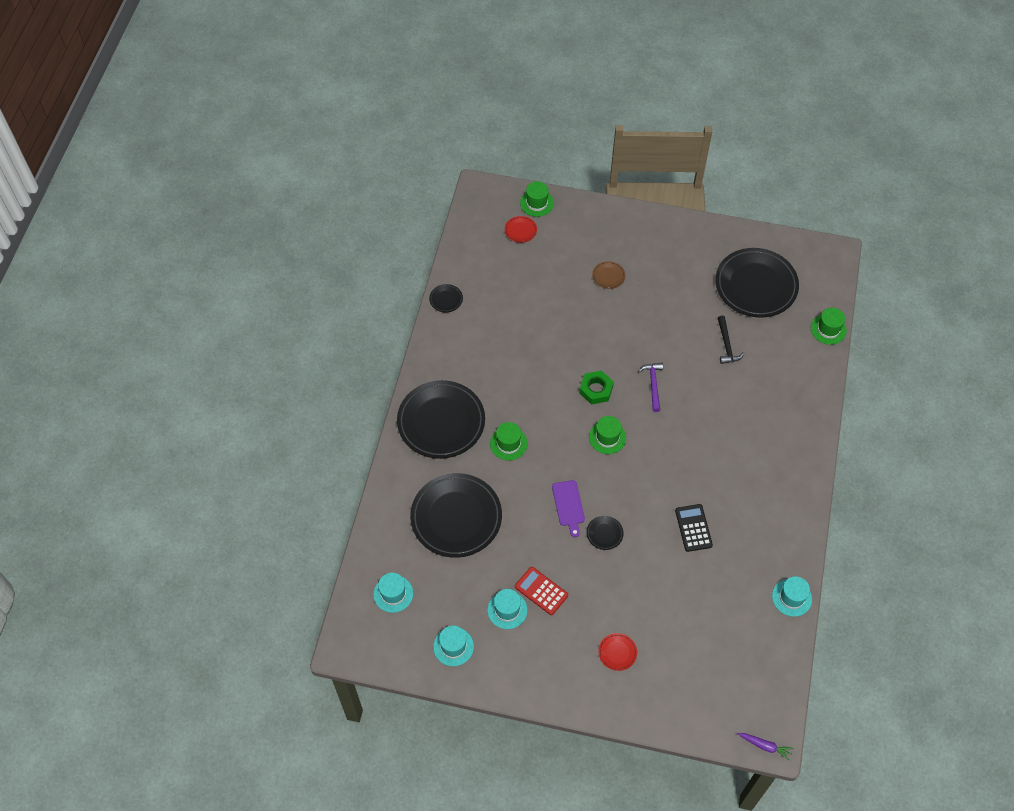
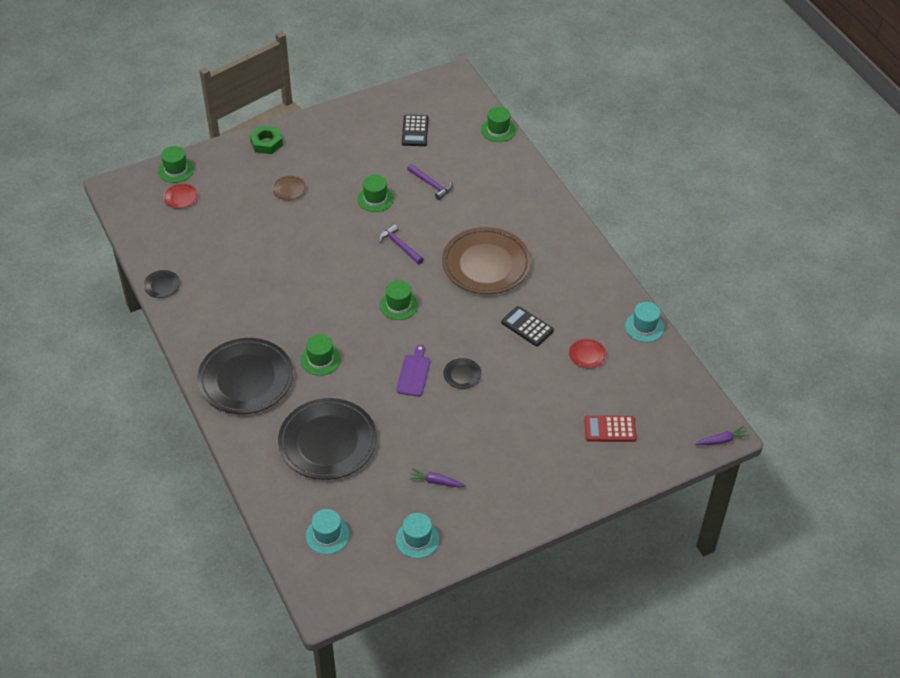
camera: 40 degrees left, 10 degrees down
turquoise hat [487,589,528,629] -> purple carrot [409,468,466,488]
red calculator [515,567,568,615] -> red calculator moved to [584,416,637,442]
purple cutting board [552,480,585,537] -> purple cutting board turned 120 degrees counterclockwise [396,345,430,397]
green nut [579,370,614,405] -> green nut moved to [249,125,283,154]
red plate [598,633,637,671] -> red plate moved to [569,339,607,369]
black plate [715,248,799,318] -> black calculator [402,115,428,146]
black hammer [718,316,744,364] -> purple hammer [407,164,452,200]
none -> green hat [357,175,394,212]
none -> brown plate [442,227,531,294]

